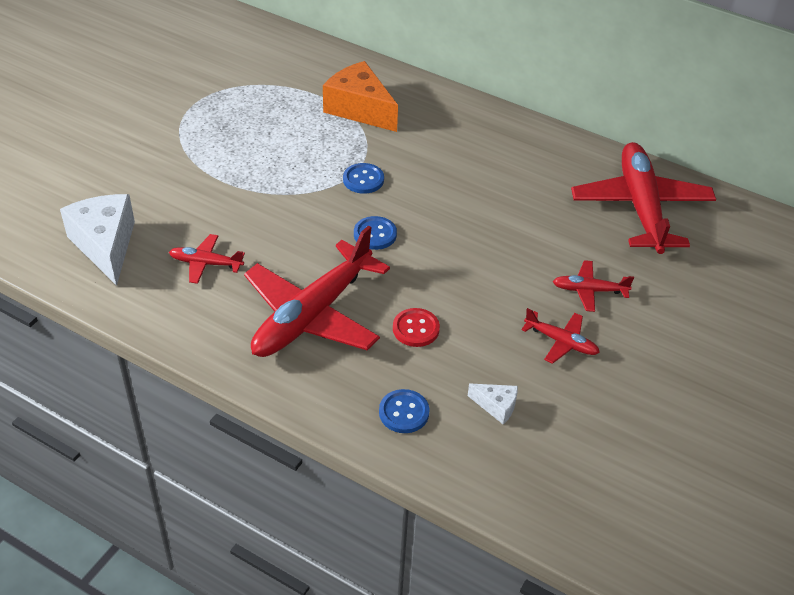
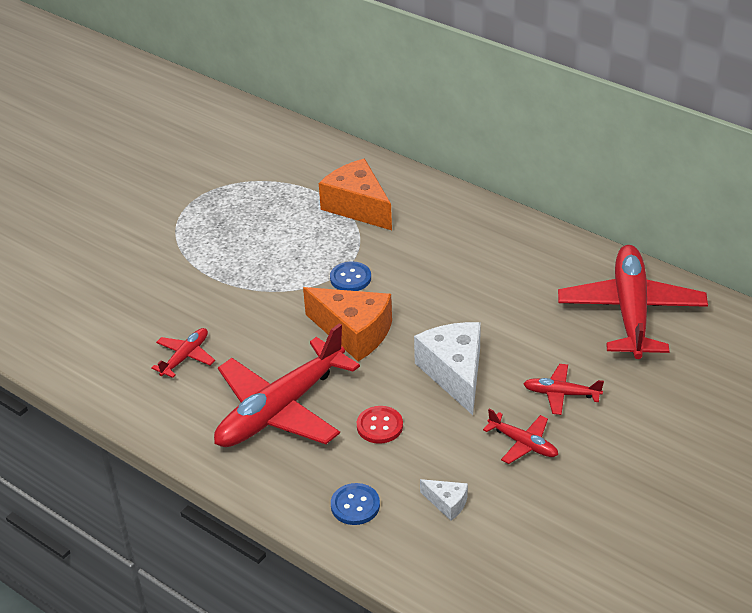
camera: 10 degrees right, 5 degrees down
white cheese [60,194,135,286] -> white cheese moved to [414,322,481,415]
red plane [169,234,245,284] -> red plane turned 105 degrees clockwise [151,328,215,378]
blue button [354,216,397,250] -> orange cheese [303,287,392,361]

